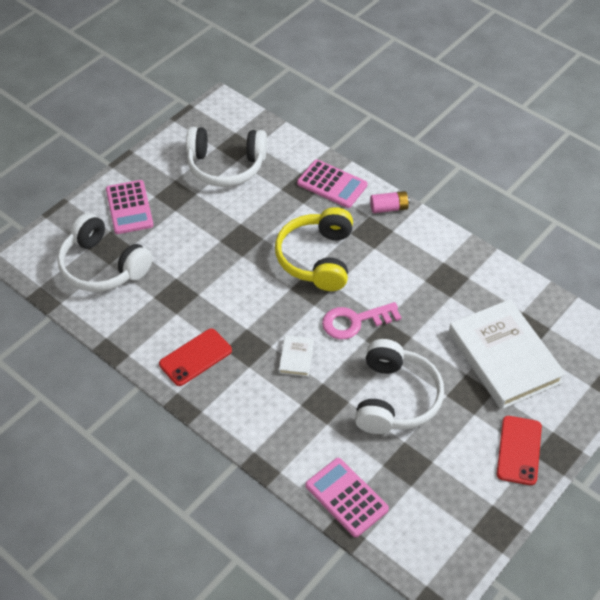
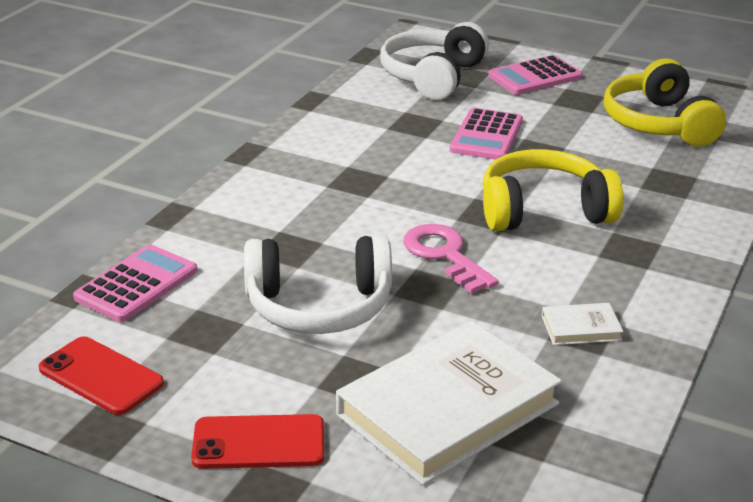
camera: 75 degrees right, 20 degrees down
red phone [159,328,232,386] -> red phone moved to [38,336,164,415]
white headphones [186,127,267,187] -> yellow headphones [604,58,726,147]
white book [279,335,314,377] -> white book moved to [542,303,623,345]
pink calculator [297,160,367,208] -> pink calculator moved to [450,108,523,160]
pink battery [370,191,410,213] -> none

